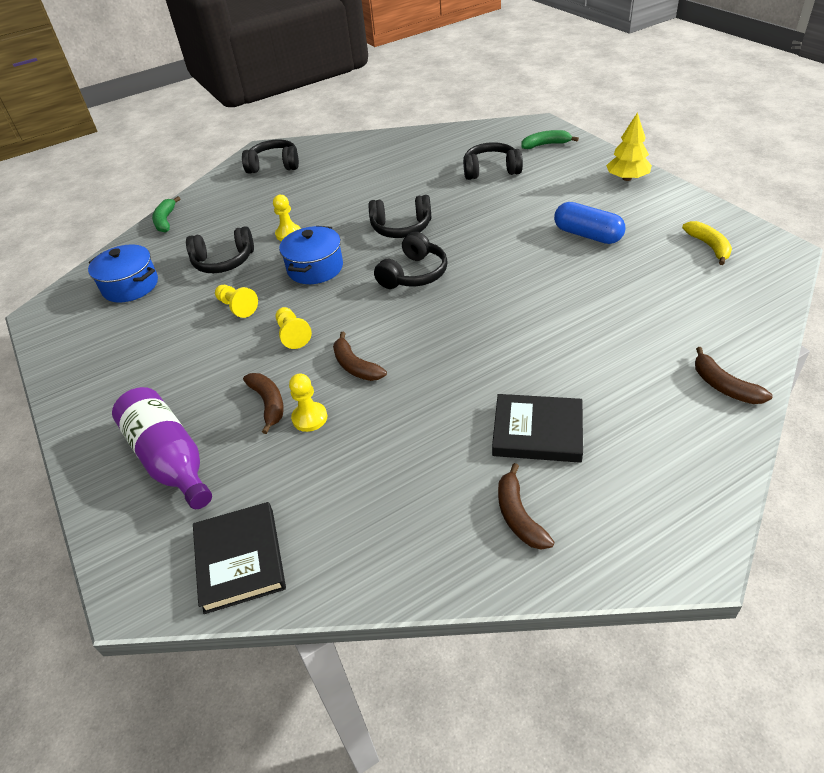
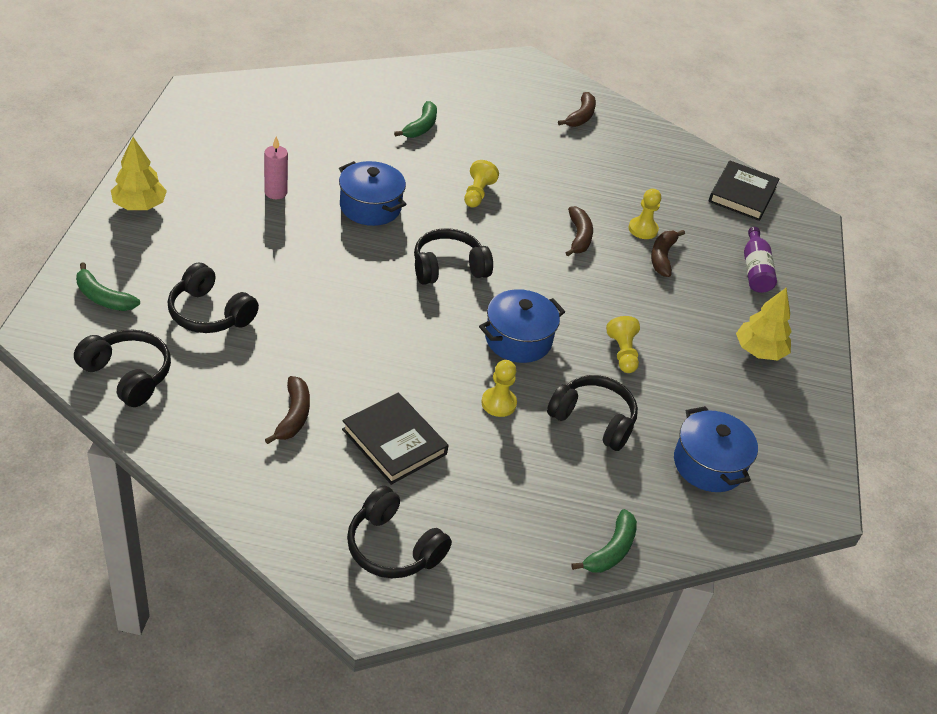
camera: 150 degrees left, 0 degrees up
purple bottle [112,387,212,509] -> purple bottle [744,227,777,293], size x0.64
yellow pawn [276,307,312,349] -> yellow pawn moved to [464,160,499,208]
black headphones [369,195,431,238] -> black headphones moved to [74,329,171,407]
black book [492,394,583,463] -> black book moved to [342,393,448,485]
blue capsule [554,202,625,244] -> pink candle [264,136,288,199]
yellow banana [682,221,732,265] -> none
brown banana [695,347,772,404] -> brown banana moved to [265,376,310,444]
none -> blue pot [339,161,406,226]
none -> green banana [394,101,437,138]
none -> yellow tree [736,288,792,361]

